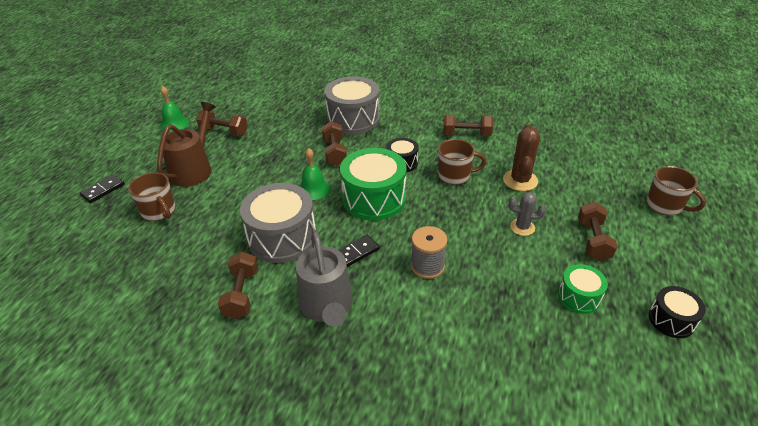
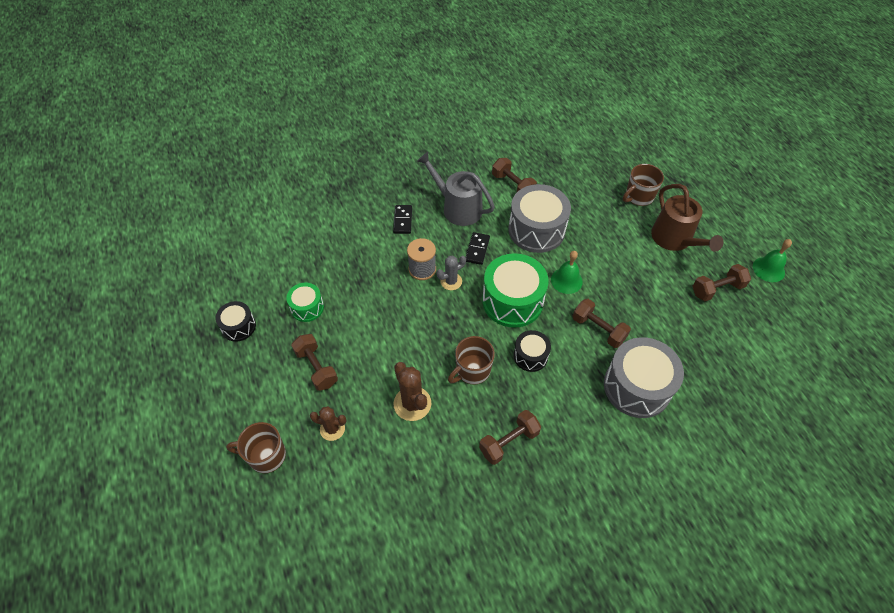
camera: 140 degrees right, 15 degrees up
black domino [80,175,125,203] -> black domino moved to [393,205,412,234]
brown mug [128,172,176,221] -> brown mug turned 45 degrees counterclockwise [623,164,664,206]
grey cactus [509,192,546,236] -> grey cactus moved to [437,256,466,290]
none -> brown cactus [310,406,346,441]

